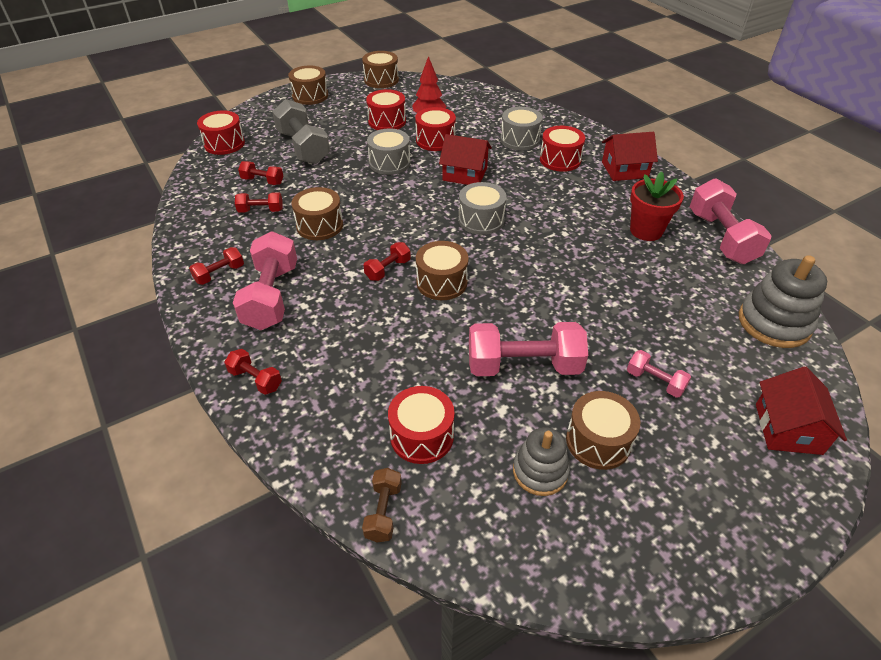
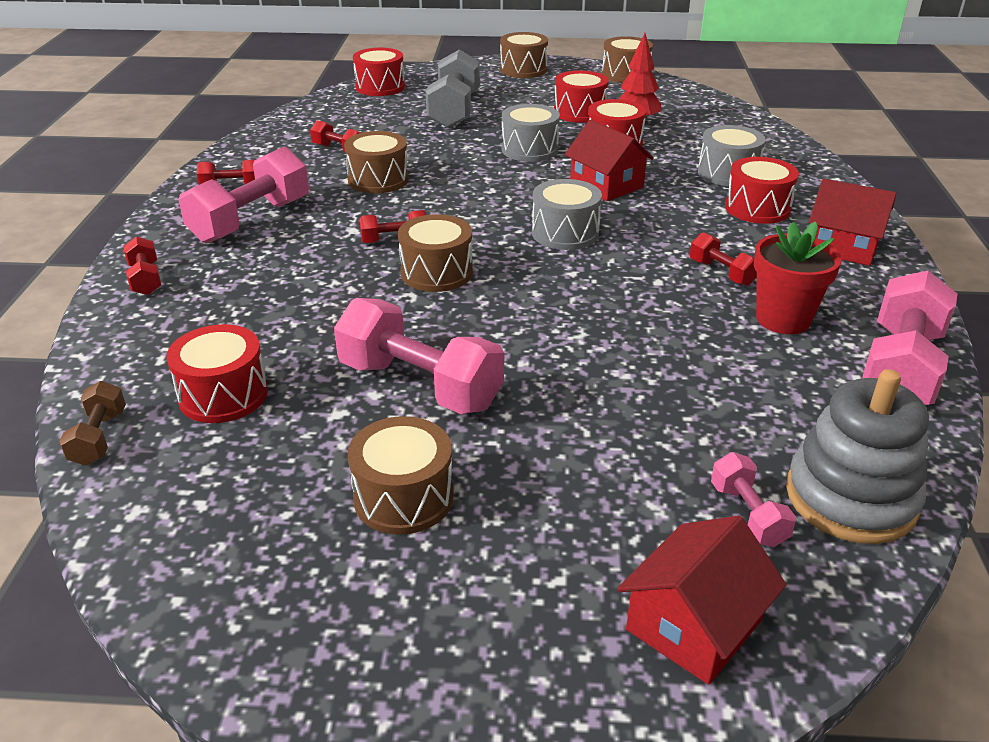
camera: 35 degrees right, 10 degrees down
red dumbbell [238,161,283,185] -> red dumbbell moved to [690,232,757,286]
brown dumbbell [362,468,402,543] -> brown dumbbell turned 45 degrees counterclockwise [59,381,126,466]
grey stacking toy [513,427,570,496] -> none
pink dumbbell [627,350,691,398] -> pink dumbbell moved to [711,452,796,547]

